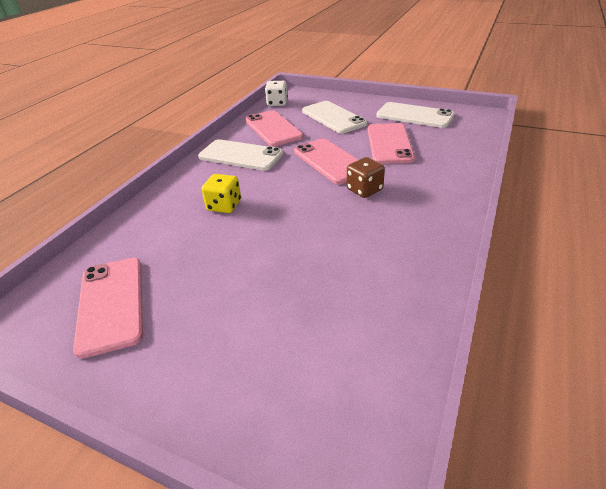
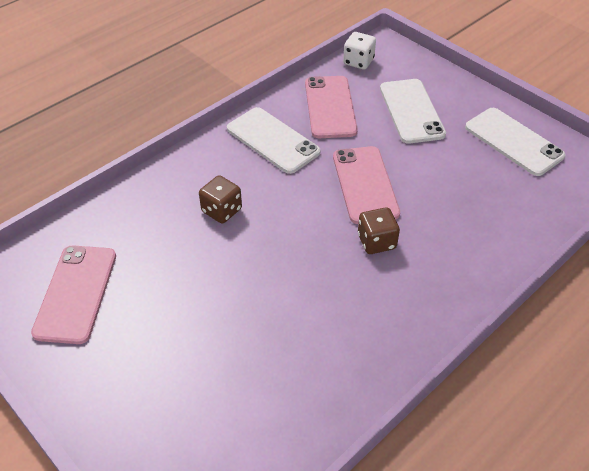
camera: 20 degrees right, 10 degrees up
yellow dice [202,174,241,213] -> brown dice [199,175,242,223]
pink phone [368,123,415,164] -> none

